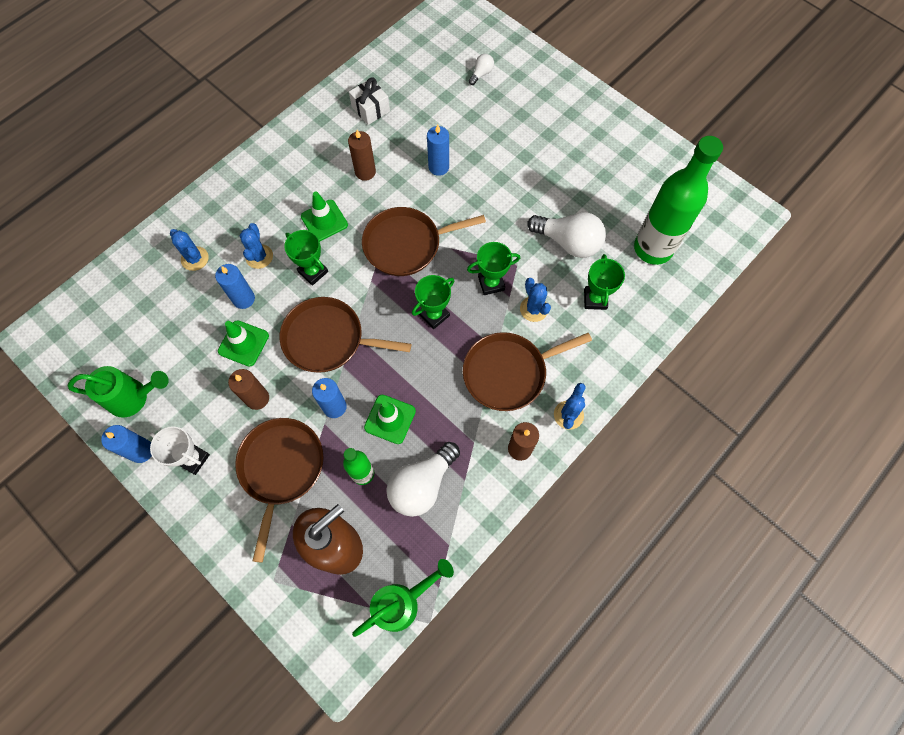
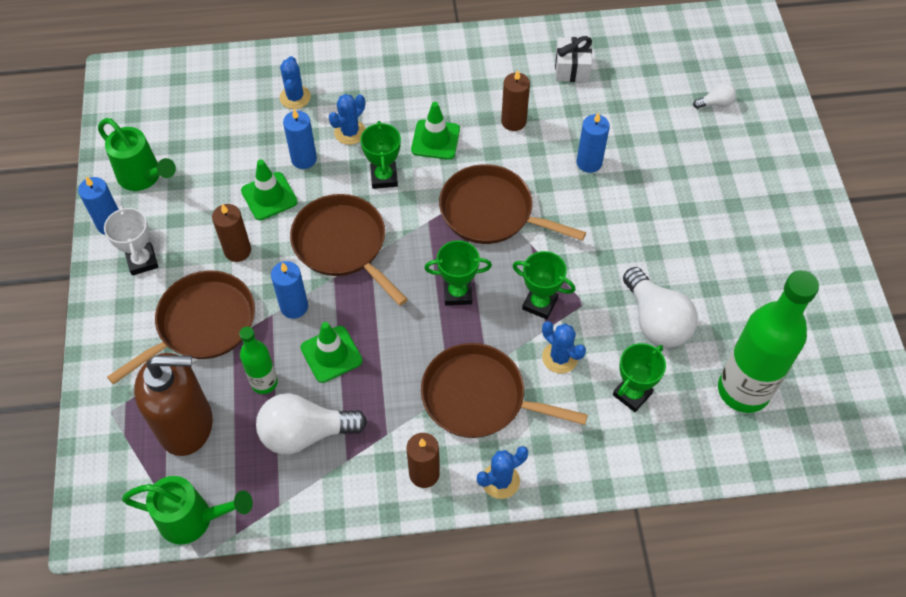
camera: 40 degrees right, 10 degrees down
blue cactus [520,278,551,322] -> blue cactus turned 60 degrees counterclockwise [542,321,586,374]

